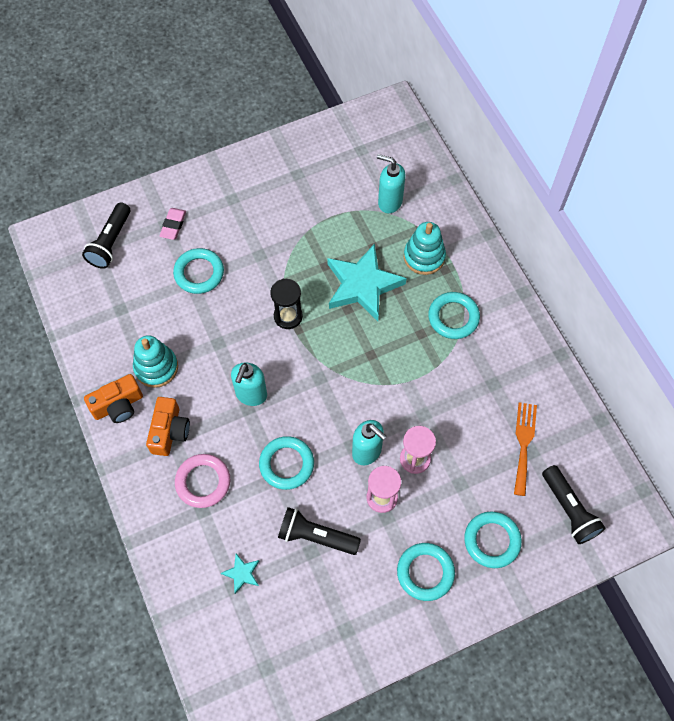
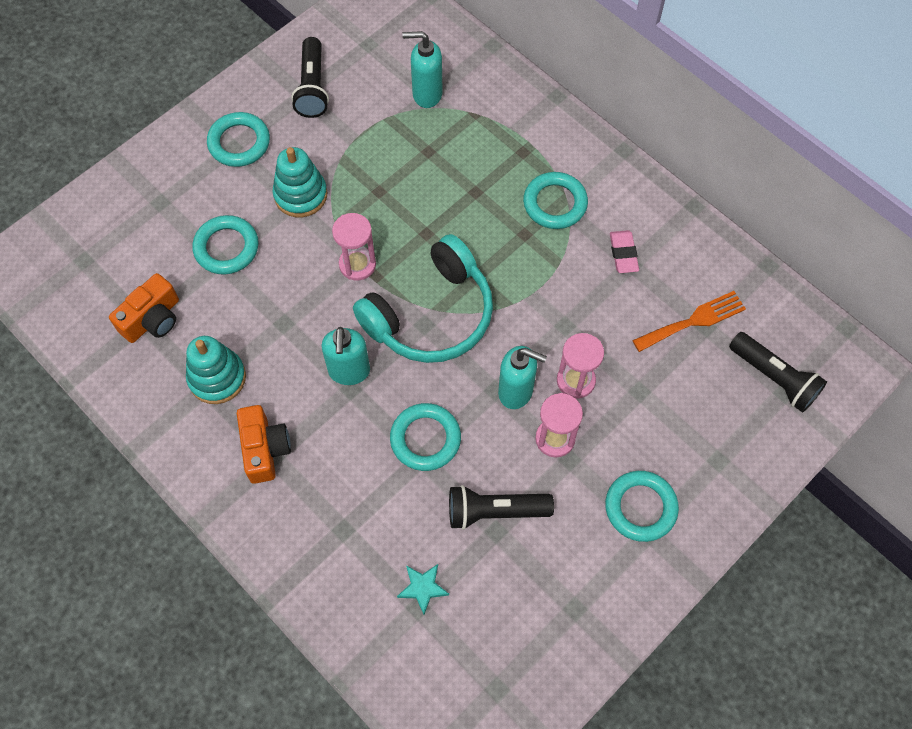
camera: 20 degrees left, 0 degrees up
black flashlight [82,202,130,269] -> black flashlight moved to [291,37,329,118]
orange camera [84,374,143,423] -> orange camera moved to [109,273,179,343]
pink eraser [159,208,186,240] -> pink eraser moved to [610,230,639,273]
pink ring [175,454,230,508] -> none
black hourglass [270,279,303,329] -> pink hourglass [332,213,376,281]
turquoise star [327,243,407,321] -> none
turquoise stacking toy [404,222,446,275] -> turquoise stacking toy moved to [273,147,327,217]
turquoise ring [464,512,522,568] -> turquoise ring moved to [207,112,270,167]
orange fork [514,402,537,496] -> orange fork turned 75 degrees clockwise [632,291,746,352]
none -> turquoise headphones [353,234,493,363]

